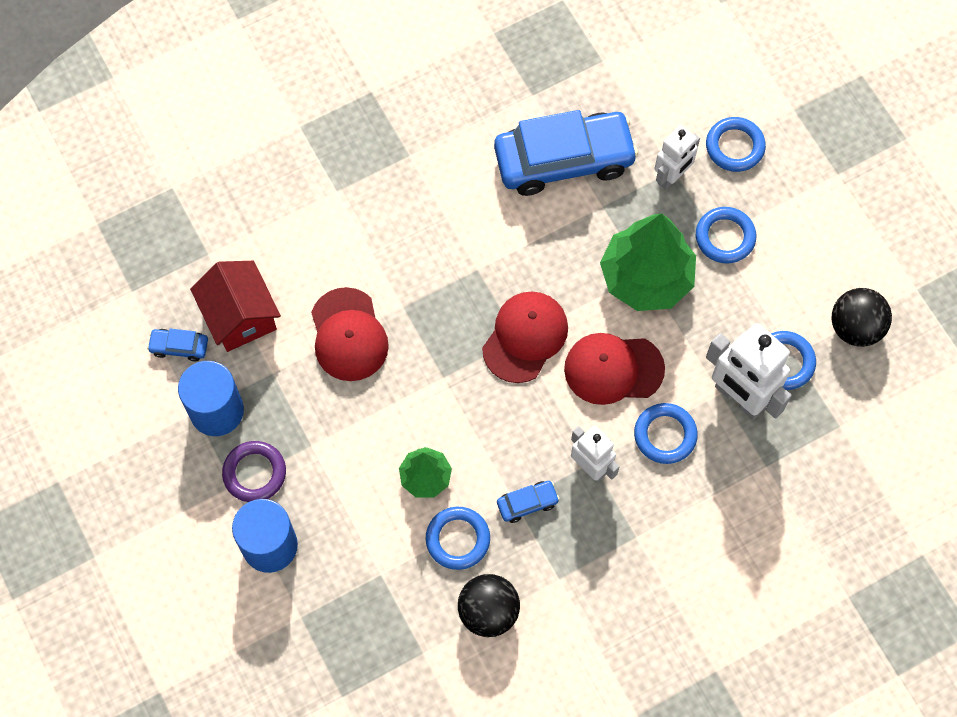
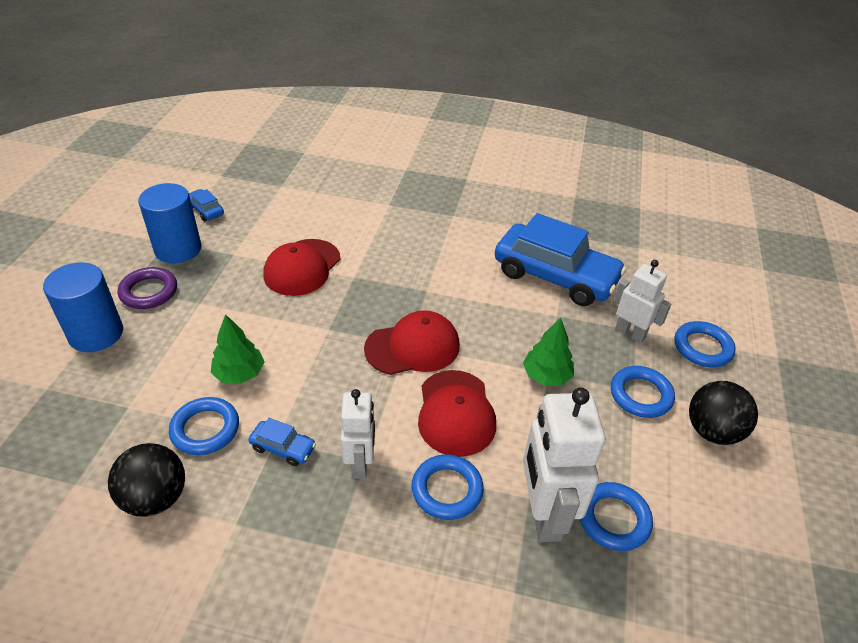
camera: 40 degrees right, 25 degrees down
red house [190,261,281,352] -> none
red cap [564,333,665,405] -> red cap turned 135 degrees counterclockwise [418,370,496,457]
green tree [600,213,696,311] -> green tree [523,318,574,385], size x0.53
white robot [654,125,700,190] -> white robot turned 135 degrees counterclockwise [614,260,671,343]
black ball [832,288,892,347] -> black ball moved to [689,381,758,445]

